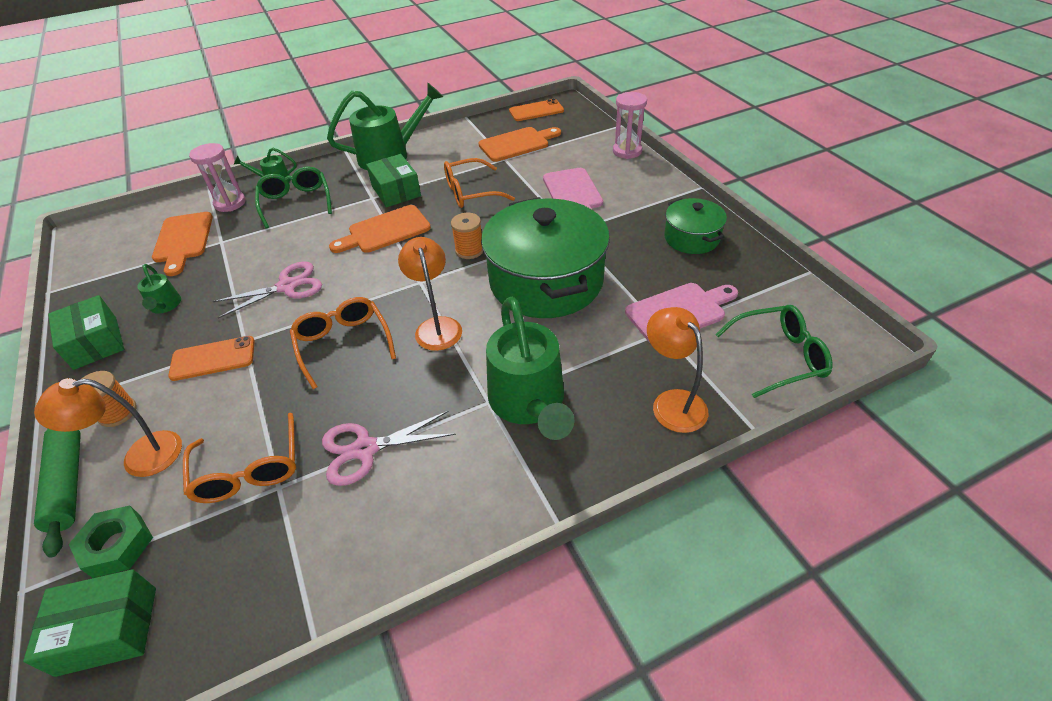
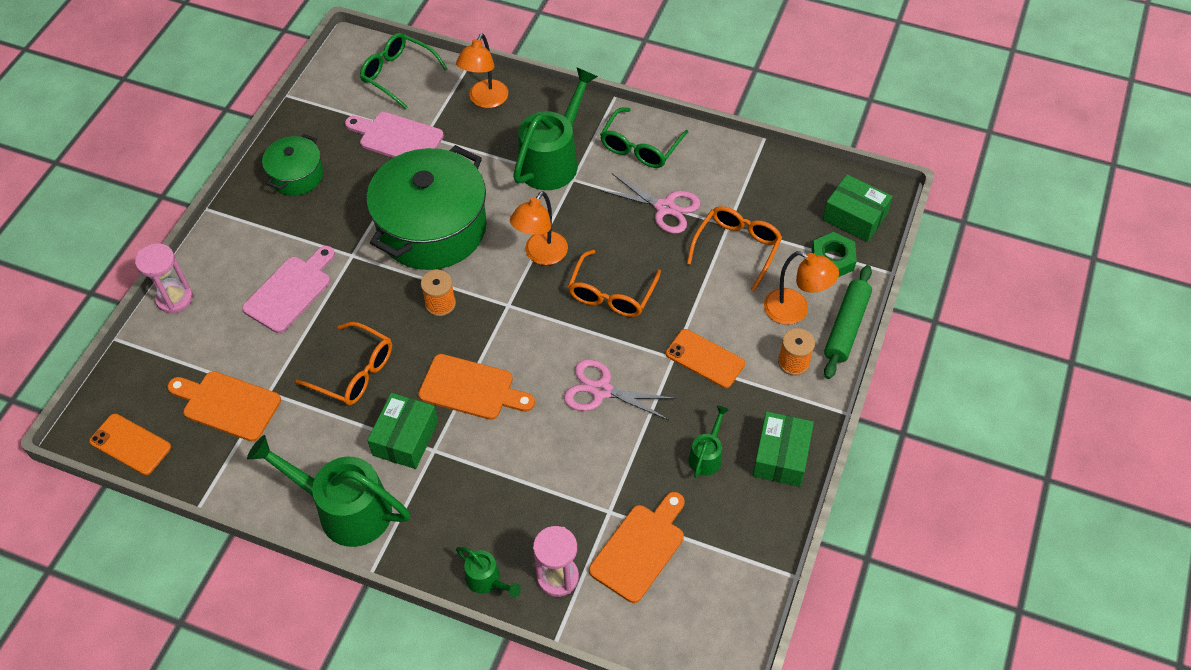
camera: 135 degrees left, 10 degrees up
green glasses [255,166,332,229] -> green glasses moved to [600,108,688,168]

